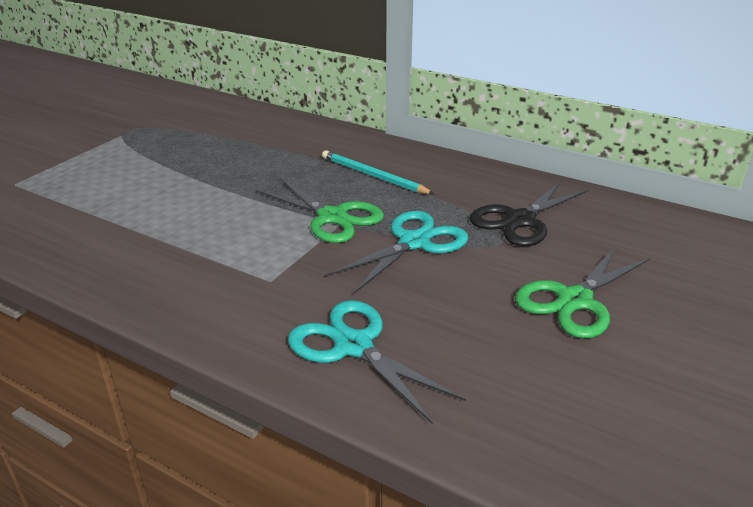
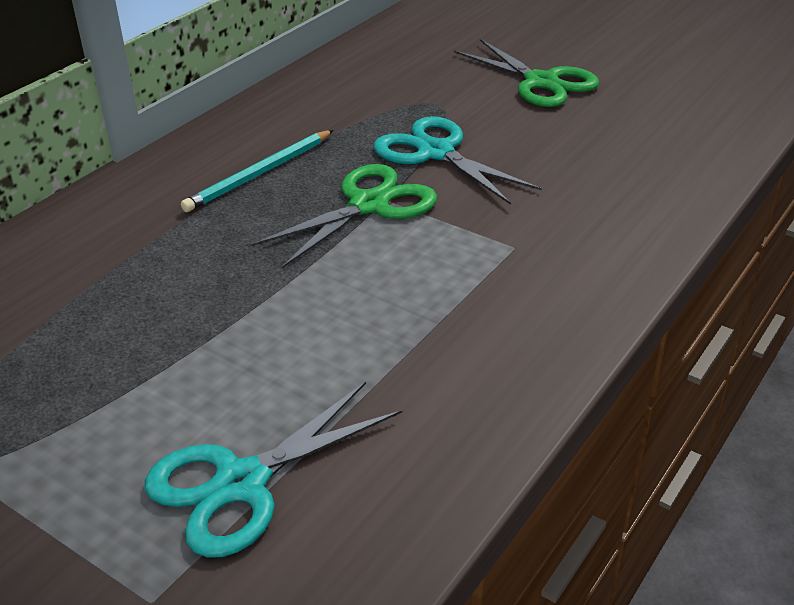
camera: 85 degrees left, 5 degrees up
turquoise scissors [288,300,466,425] -> turquoise scissors moved to [145,382,403,558]
black scissors [470,180,589,246] -> none

